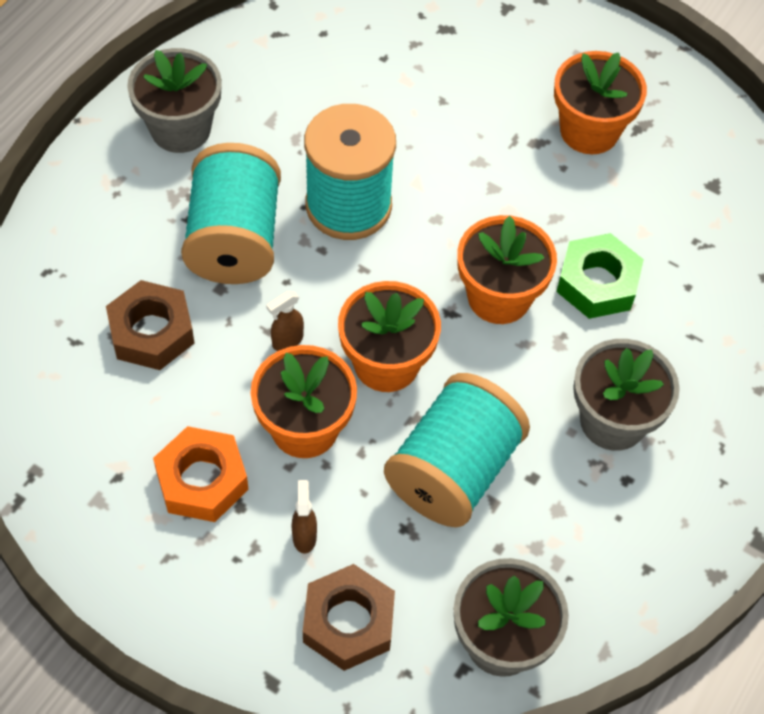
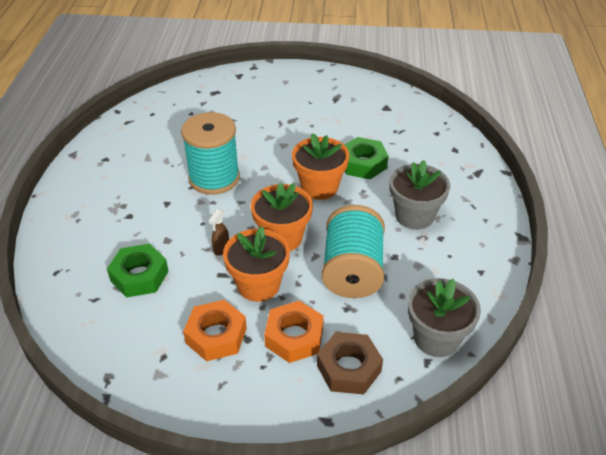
camera: 25 degrees left, 15 degrees down
brown nut [106,280,194,370] -> green nut [107,244,169,298]
grey flower pot [127,48,222,153] -> none
turquoise spool [181,143,281,284] -> none
brown spray bottle [292,480,317,554] -> orange nut [264,301,324,363]
orange flower pot [554,51,647,154] -> none

